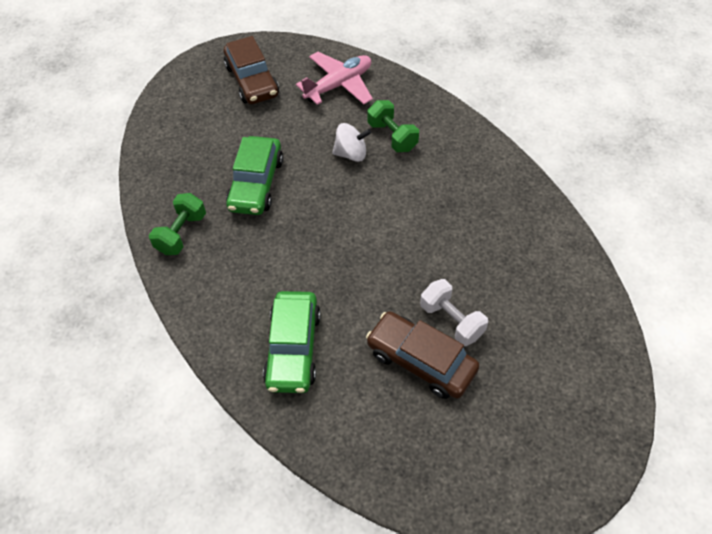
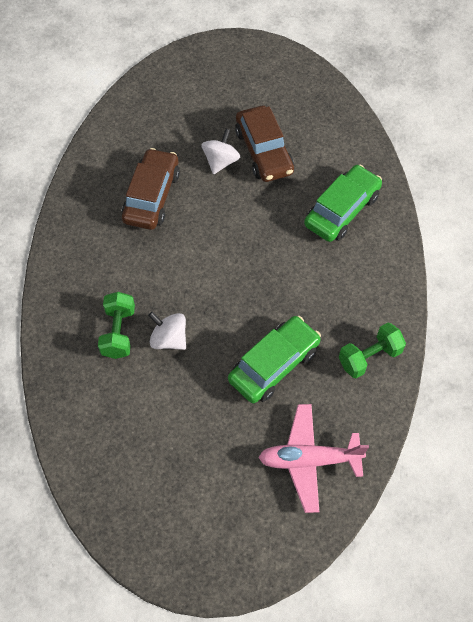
camera: 145 degrees left, 5 degrees up
brown car [224,36,279,104] -> brown car moved to [122,148,180,230]
pink plane [296,52,373,105] -> pink plane moved to [258,404,369,513]
white dumbbell [420,279,488,346] -> white spinning top [202,129,240,174]

